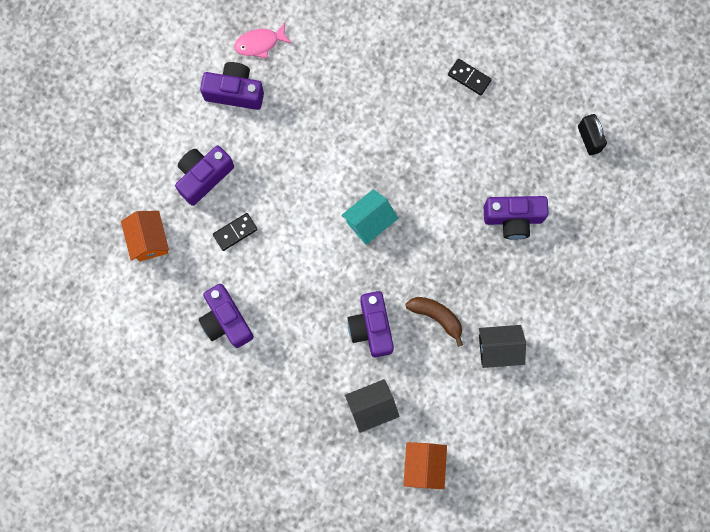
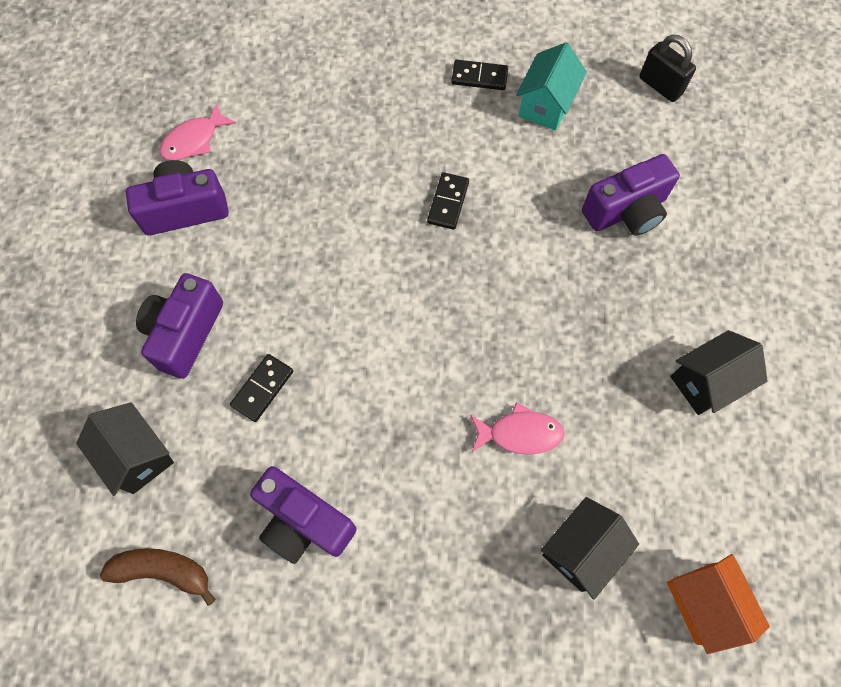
camera: 25 degrees left, 10 degrees down
orange house [121,211,169,261] -> black house [76,402,174,496]
turquoise house [342,189,398,244] -> turquoise house moved to [516,42,587,131]
purple camera [348,291,394,358] -> pink fish [470,403,565,455]
brown banana [406,297,463,347] -> brown banana moved to [100,548,216,606]
none -> black domino [427,172,469,230]

